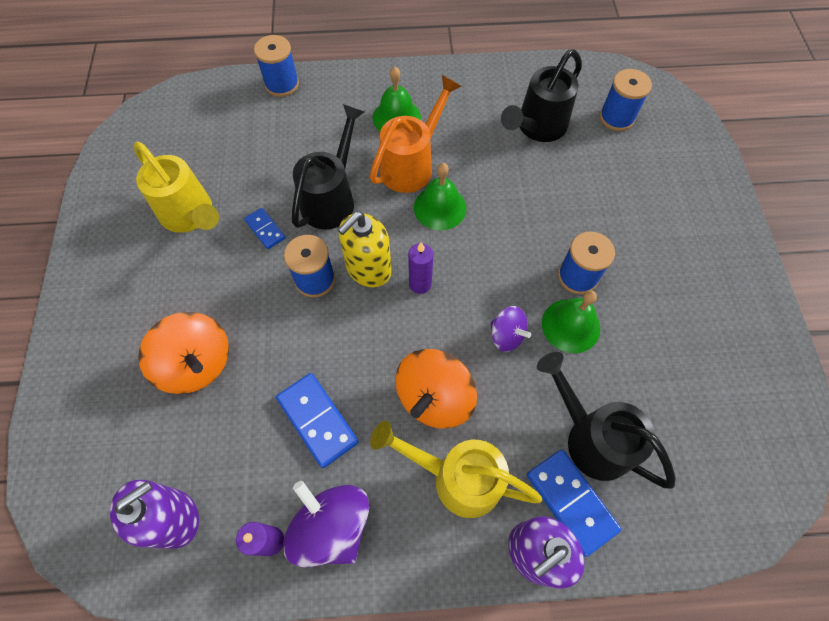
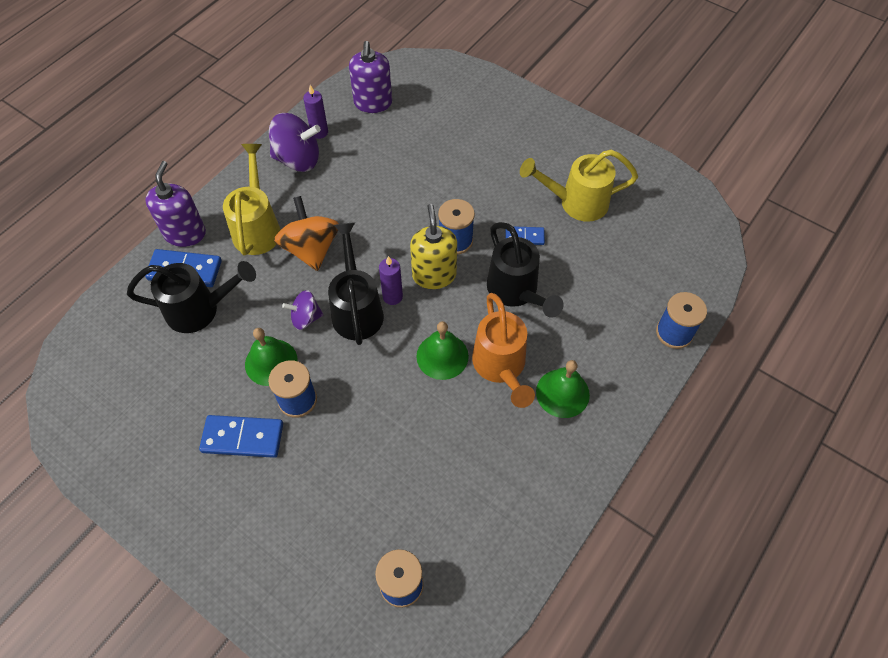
camera: 130 degrees right, 5 degrees down
orange spinning top [138,312,229,394] -> none
blue domino [276,373,359,468] -> blue domino moved to [199,415,283,458]
yellow watering can [370,421,542,518] -> yellow watering can turned 60 degrees counterclockwise [223,144,281,256]
black watering can [501,49,582,142] -> black watering can moved to [328,222,384,345]

